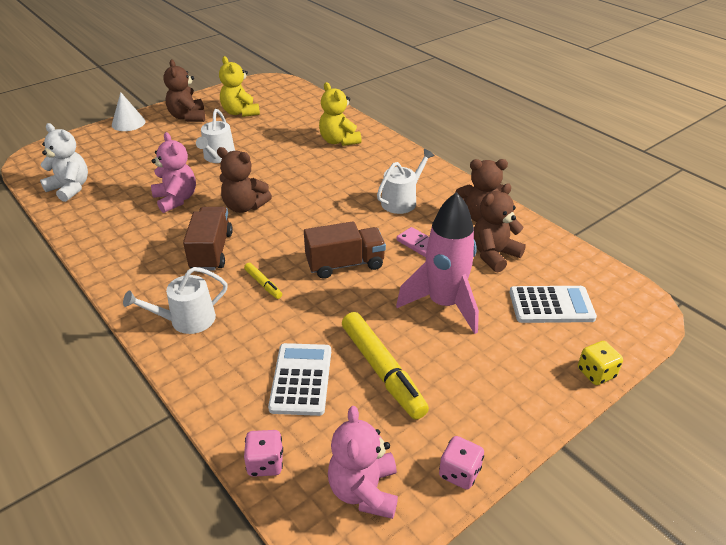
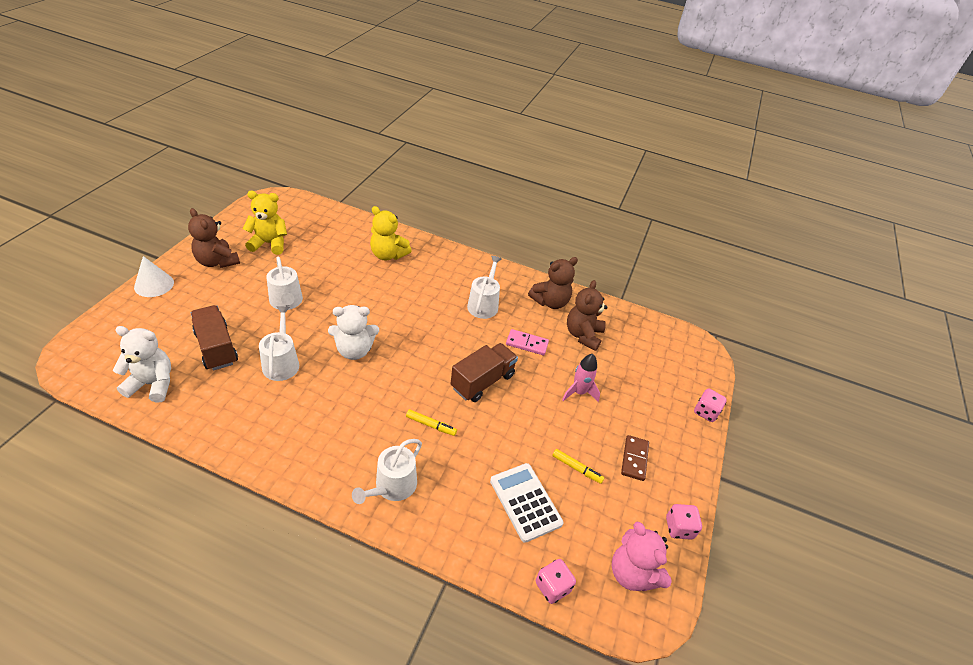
camera: 35 degrees left, 5 degrees up
pink teddy bear [151,132,196,213] -> white watering can [259,306,299,381]
brown truck [183,207,233,271] -> brown truck moved to [191,305,238,370]
brown teddy bear [217,147,272,213] -> white teddy bear [328,305,379,360]
yellow teddy bear [219,56,260,117] -> yellow teddy bear turned 150 degrees clockwise [243,191,287,255]
yellow marker [342,312,429,420] -> yellow marker [552,449,604,484], size x0.48
pink rocket [396,192,479,334] -> pink rocket [562,354,600,402], size x0.53
white calculator [509,286,597,323] -> none
yellow dice [578,341,623,385] -> pink dice [694,389,727,422]
none -> brown domino [621,435,649,481]

